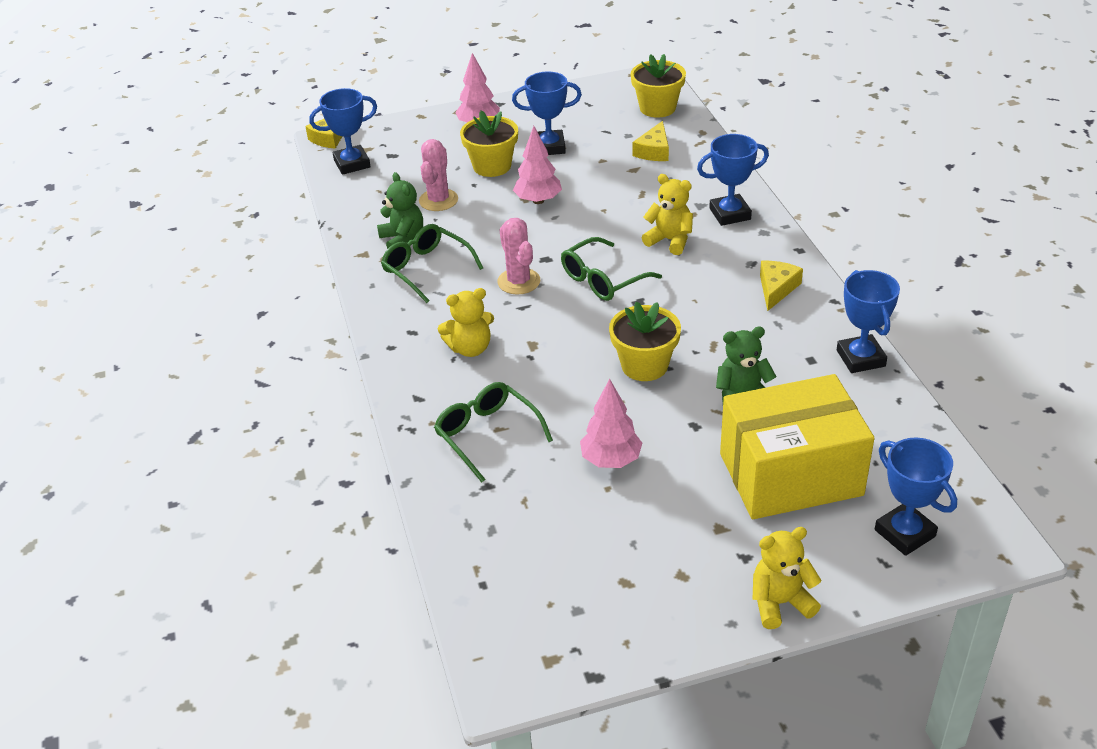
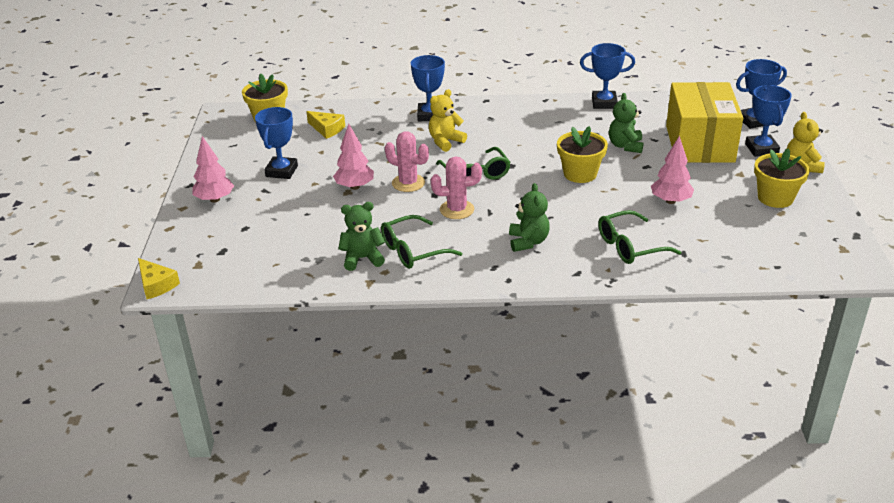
camera: 75 degrees left, 5 degrees down
blue trophy [309,88,377,175] -> blue trophy moved to [745,85,792,157]
pink cactus [419,139,458,211] -> pink cactus moved to [385,131,429,192]
yellow teddy bear [438,288,494,357] -> green teddy bear [509,183,550,252]
yellow flower pot [460,111,518,177] -> yellow flower pot moved to [754,148,810,208]
yellow cheese [760,261,803,311] -> none

